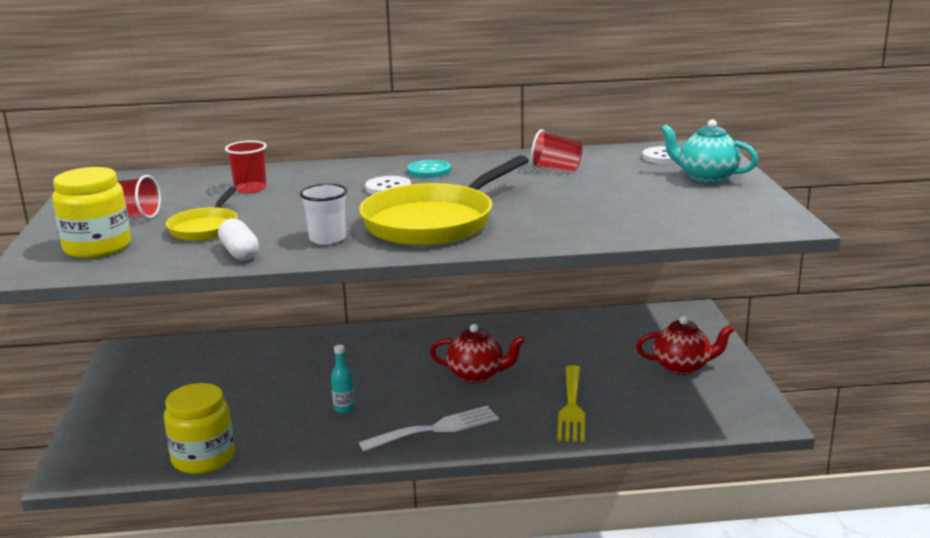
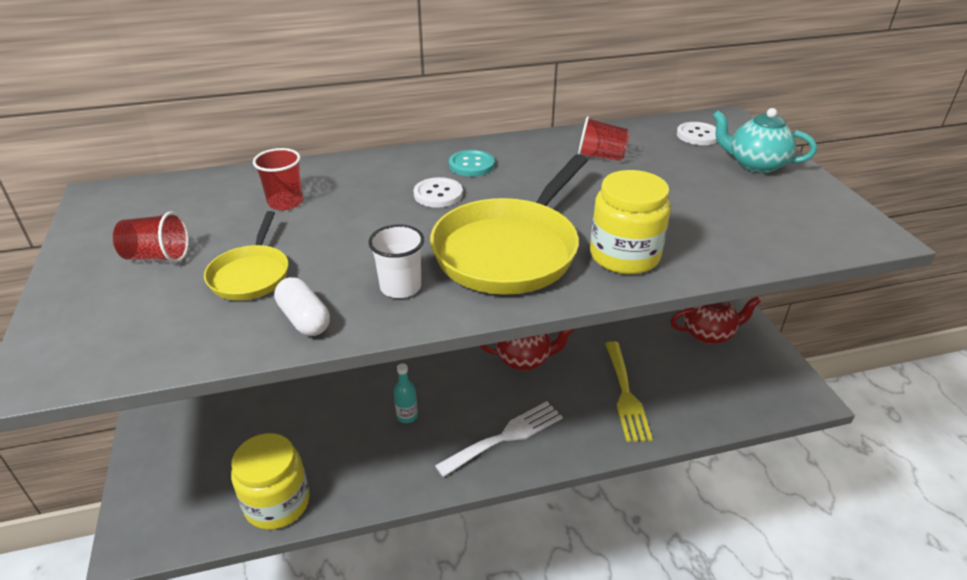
camera: 10 degrees left, 15 degrees up
yellow jar [52,167,131,258] -> yellow jar moved to [590,170,671,274]

